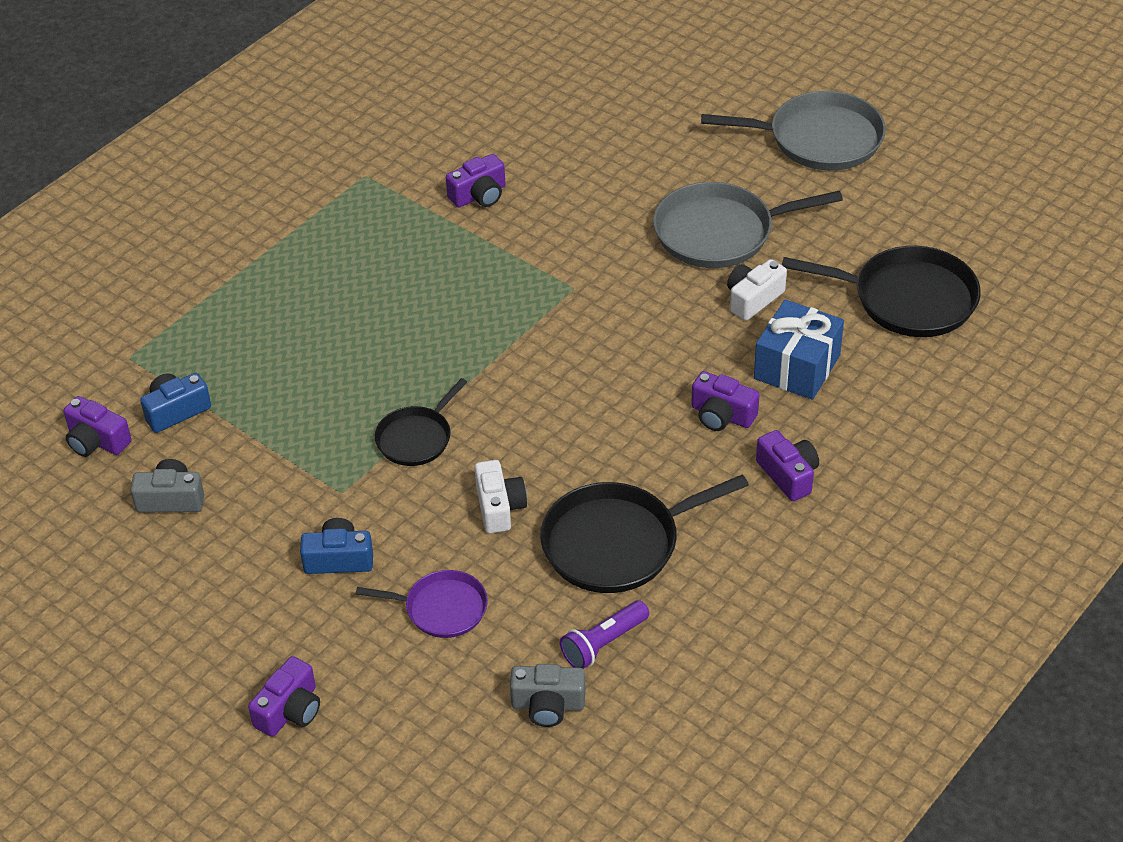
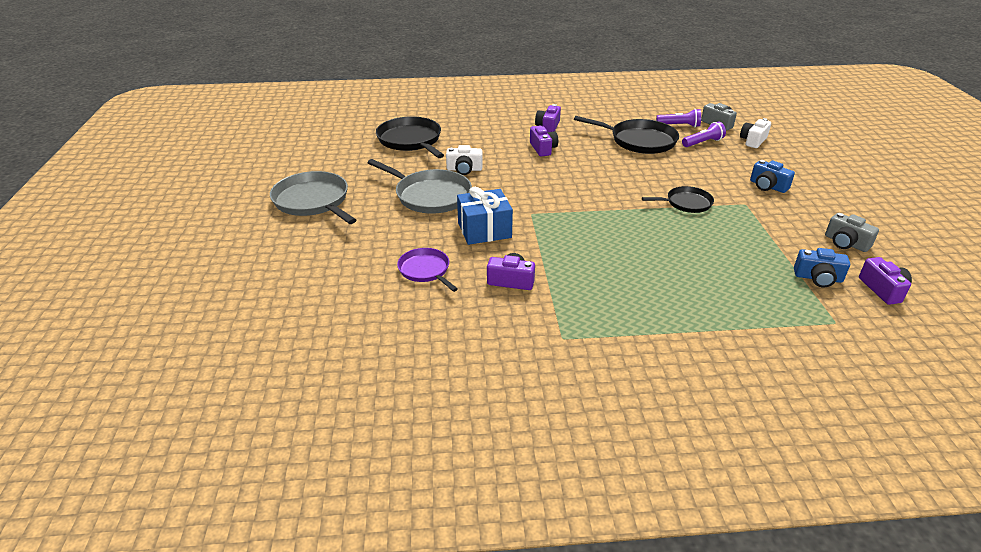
camera: 135 degrees left, 10 degrees down
purple camera [248,656,320,737] -> none
purple pan [356,570,488,638] -> purple pan moved to [397,248,458,292]
white camera [475,460,527,533] -> white camera moved to [740,118,771,148]
blue gift [754,299,844,400] -> blue gift moved to [457,187,513,245]
none -> purple flashlight [682,121,726,147]

